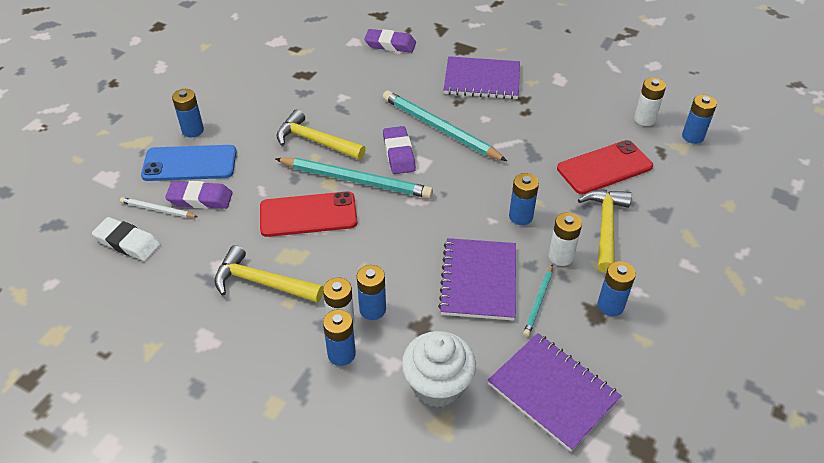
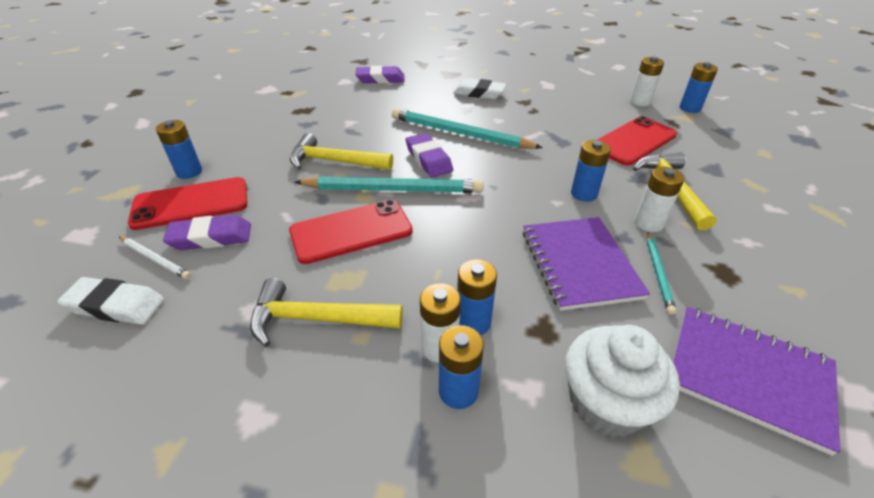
camera: 15 degrees left, 5 degrees down
white pencil [120,197,198,218] -> white pencil turned 150 degrees counterclockwise [119,237,191,279]
blue phone [141,145,236,181] -> red phone [128,177,247,230]
purple notebook [443,56,520,99] -> white eraser [453,78,506,99]
blue battery [597,261,636,316] -> none

